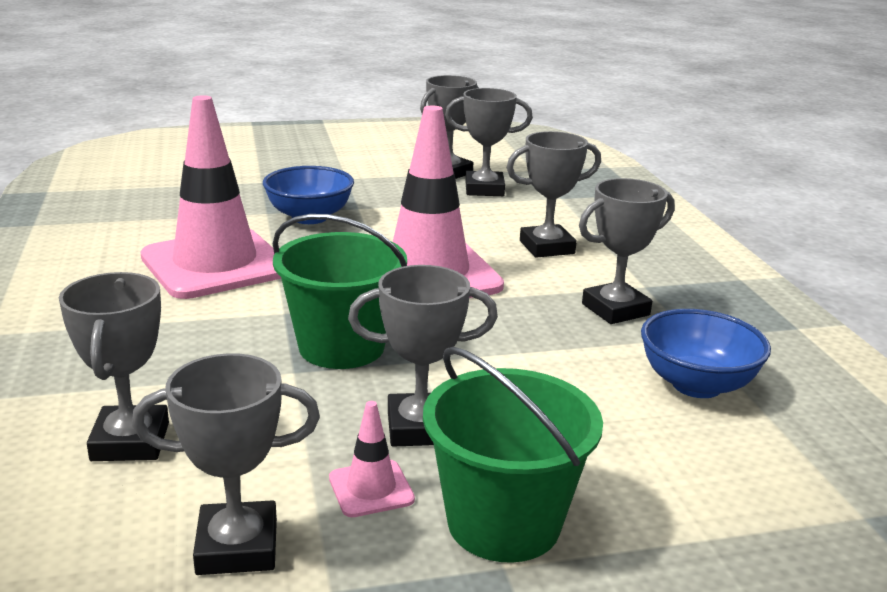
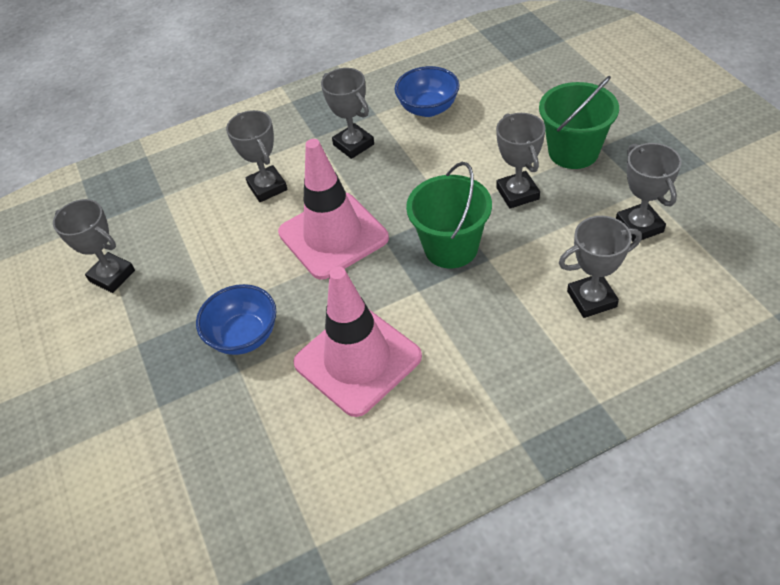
camera: 95 degrees left, 25 degrees up
pink traffic cone [329,401,415,517] -> none
grey trophy [445,88,533,196] -> none

